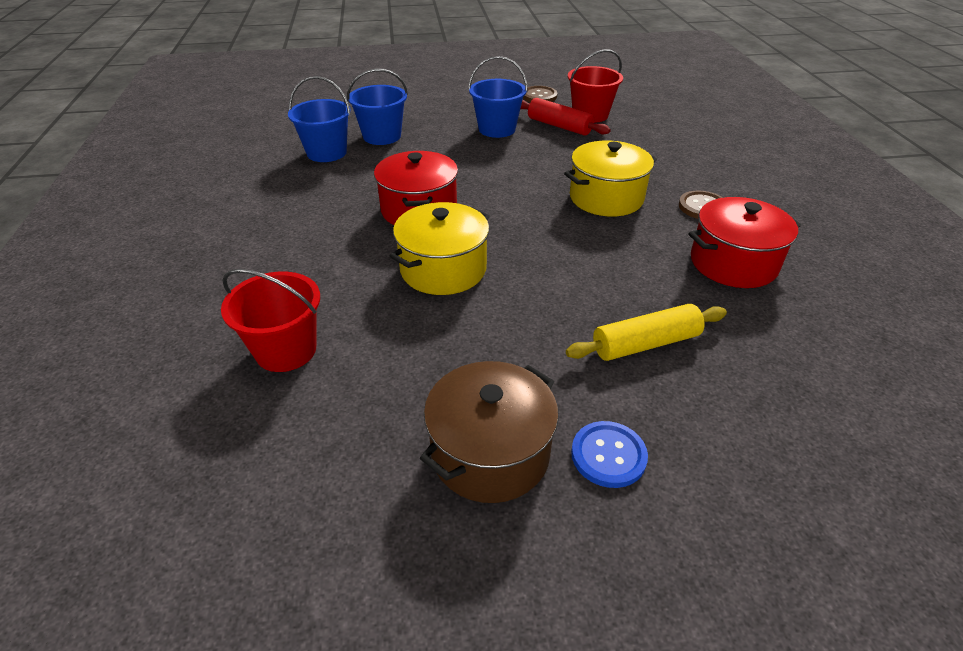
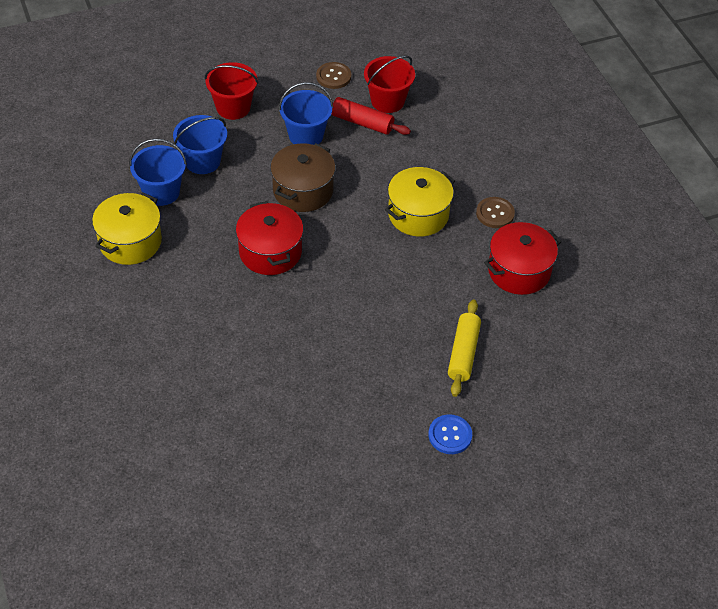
camera: 15 degrees left, 10 degrees up
red bucket [221,269,320,372] -> red bucket moved to [205,62,259,120]
yellow pot [390,202,490,295] -> yellow pot moved to [92,192,162,265]
brown pot [420,361,559,503] -> brown pot moved to [270,143,336,212]
yellow rolling pin [566,304,727,361] -> yellow rolling pin turned 45 degrees counterclockwise [448,300,481,397]

